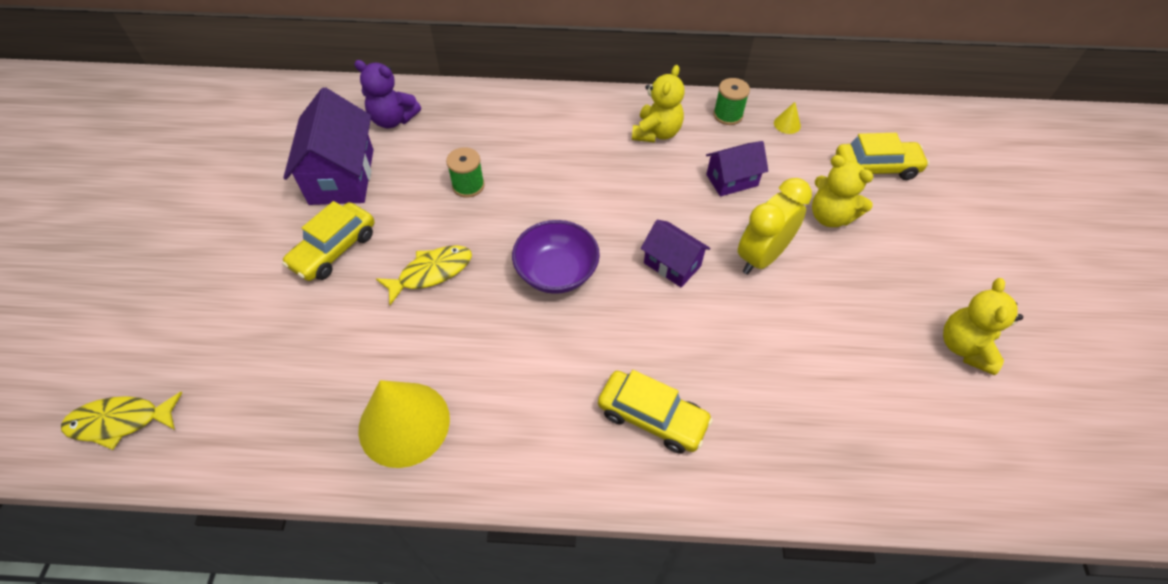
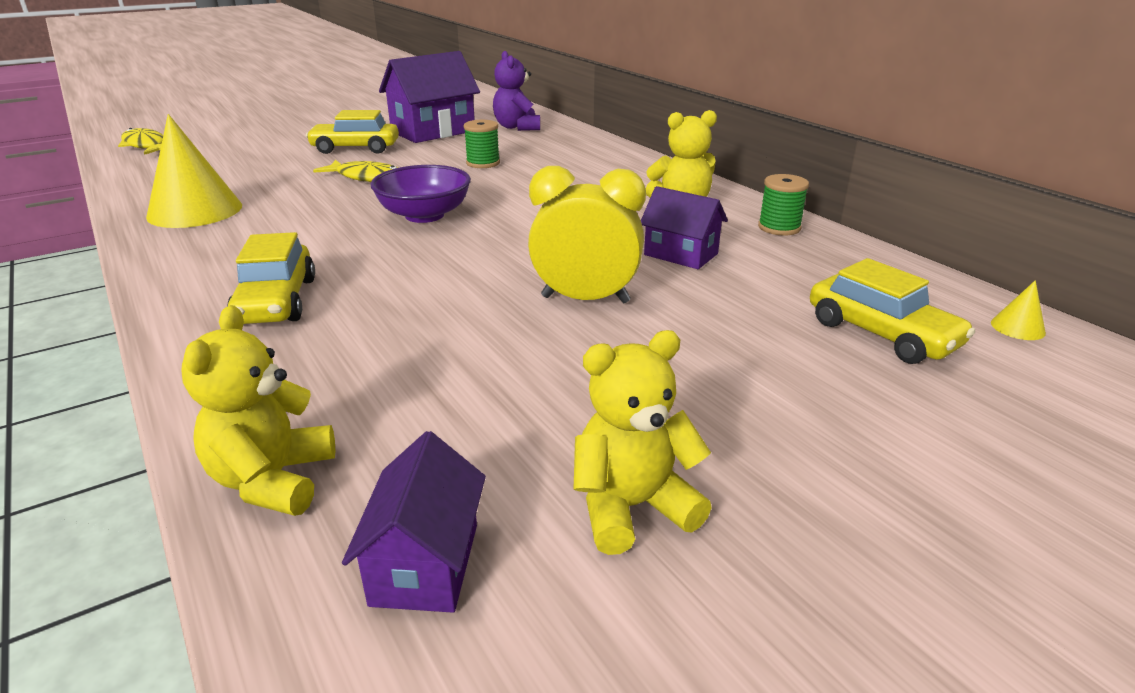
camera: 55 degrees right, 25 degrees down
purple house [641,220,711,287] -> purple house moved to [342,431,486,613]
yellow cone [774,102,801,134] -> yellow cone moved to [991,280,1046,340]
yellow teddy bear [812,155,873,227] -> yellow teddy bear moved to [182,305,335,516]

